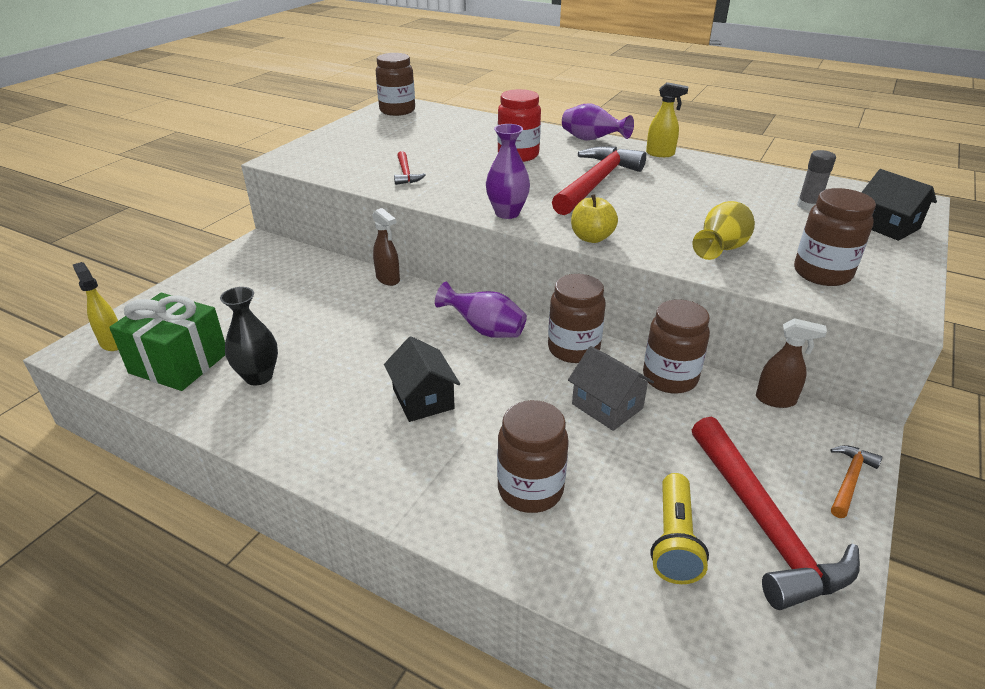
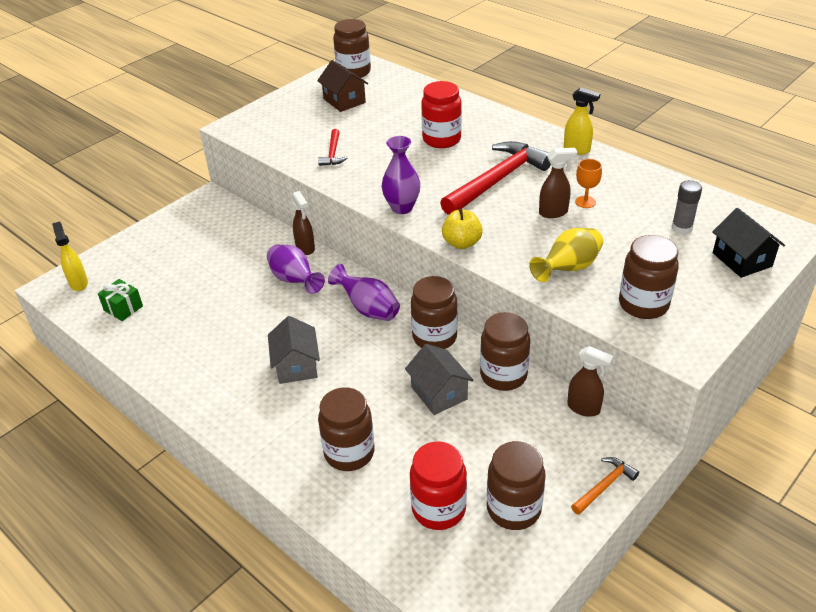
camera: 15 degrees right, 5 degrees up
green gift [109,293,225,391] -> green gift [98,279,143,321], size x0.52
black vase [220,287,278,386] -> none
black house [384,336,460,422] -> grey house [268,316,320,384]
purple vase [562,104,634,141] -> purple vase moved to [267,245,325,294]
yellow flashlight [651,473,709,584] -> red jar [410,441,467,530]
red hammer [692,417,860,610] -> brown jar [487,441,546,530]
none -> brown house [317,60,368,112]
none -> brown spray bottle [539,148,578,218]
none -> orange goblet [575,159,602,208]

